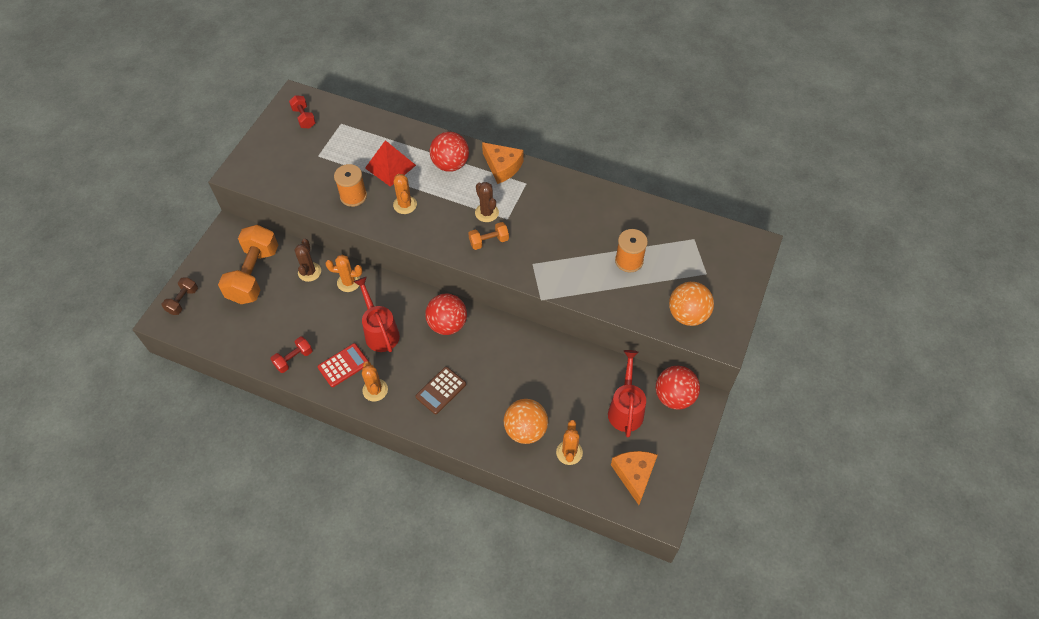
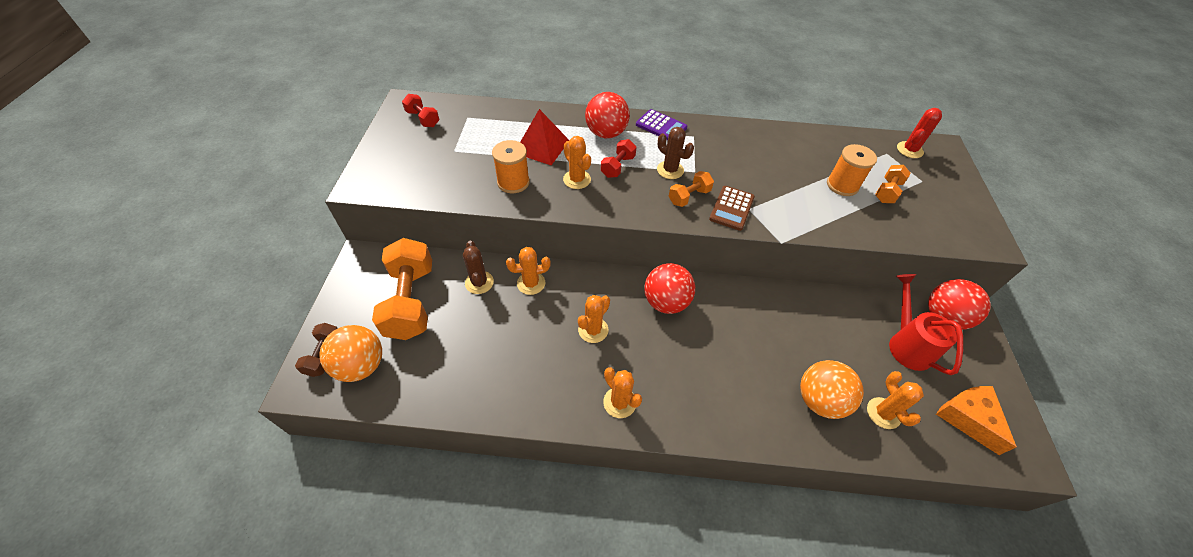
camera: 20 degrees left, 5 degrees down
red dumbbell [271,337,313,373] -> red dumbbell moved to [601,139,637,178]
red calculator [318,343,368,387] -> none
red watering can [354,277,400,352] -> orange cactus [578,295,610,343]
brown calculator [416,367,466,414] -> brown calculator moved to [709,186,755,231]
orange cheese [482,142,523,184] -> purple calculator [636,109,687,140]
orange ball [669,282,714,326] -> orange ball moved to [319,325,382,382]
none -> orange dumbbell [875,165,911,203]
none -> red cactus [897,108,942,158]

